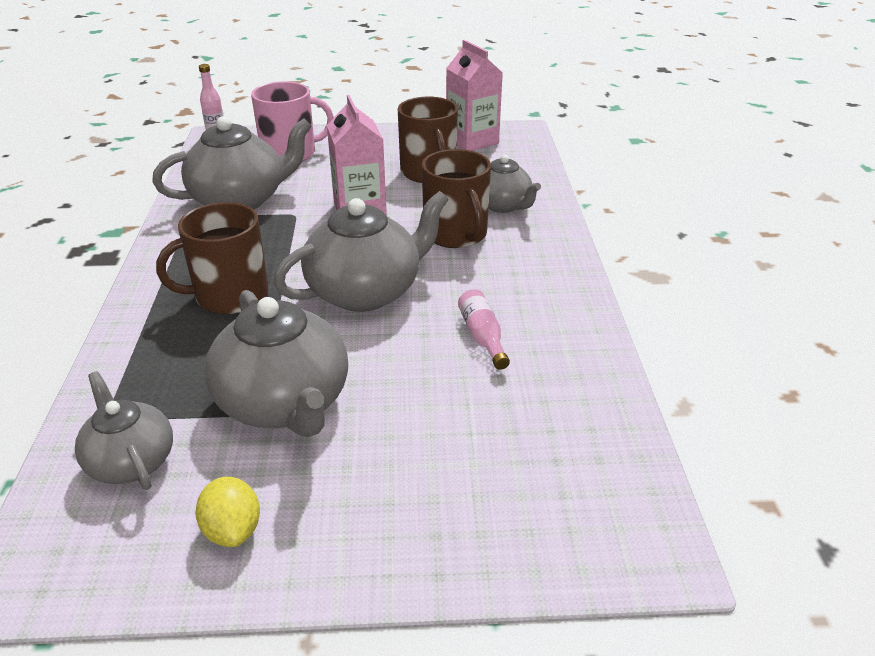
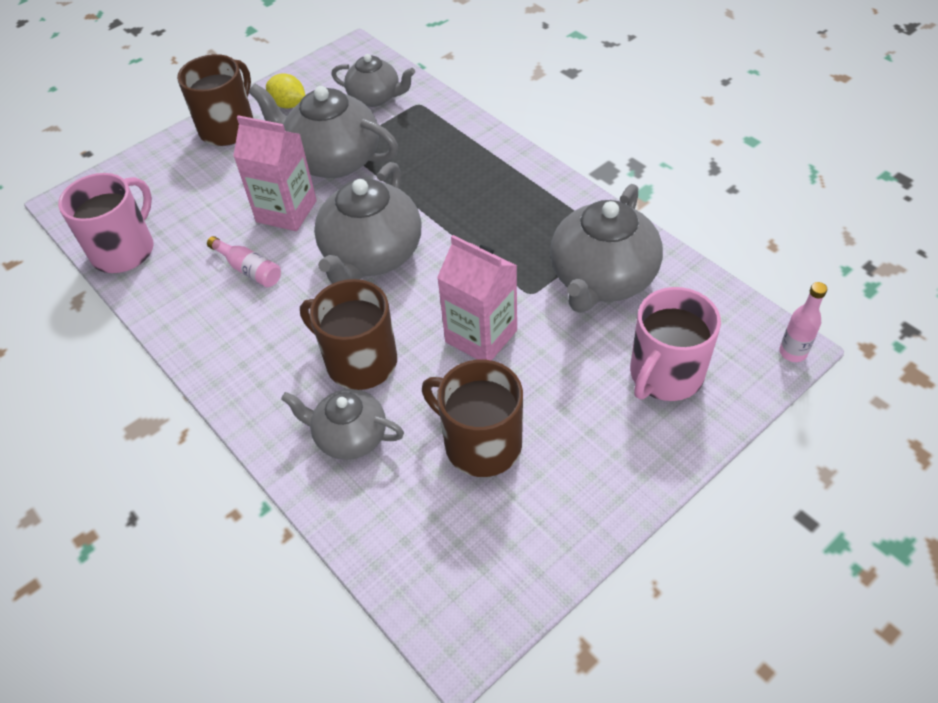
camera: 145 degrees right, 15 degrees up
brown mug [156,202,269,314] -> brown mug moved to [177,54,253,146]
pink carton [446,40,503,151] -> pink carton moved to [233,115,317,231]
none -> pink mug [58,173,154,273]

